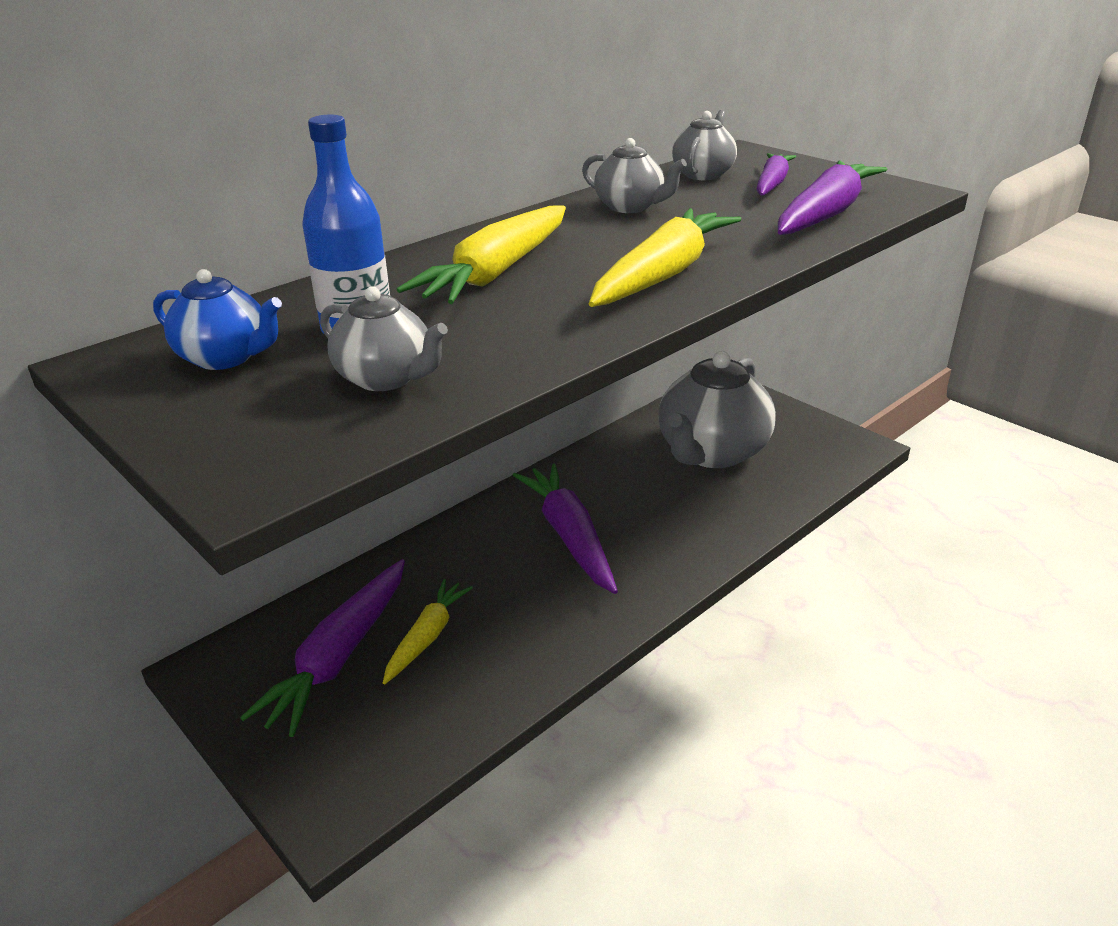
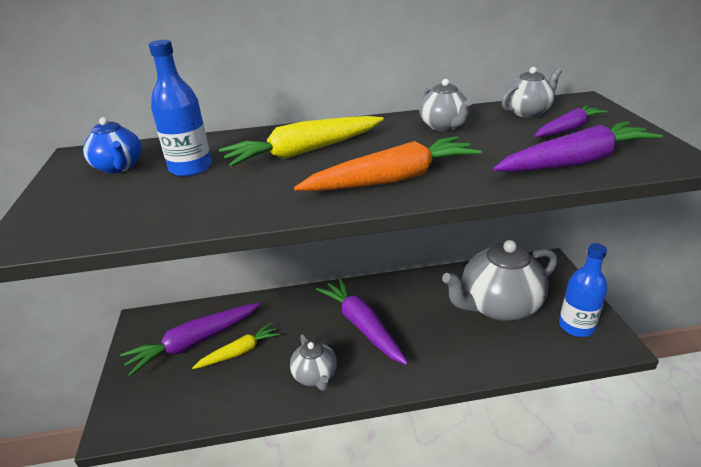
camera: 35 degrees right, 0 degrees up
grey teapot [320,286,448,391] -> grey teapot moved to [290,334,337,391]
purple carrot [513,464,618,594] -> purple carrot turned 45 degrees counterclockwise [316,278,408,365]
yellow carrot [589,208,742,307] -> orange carrot [294,136,482,191]
none -> blue bottle [559,243,607,337]

